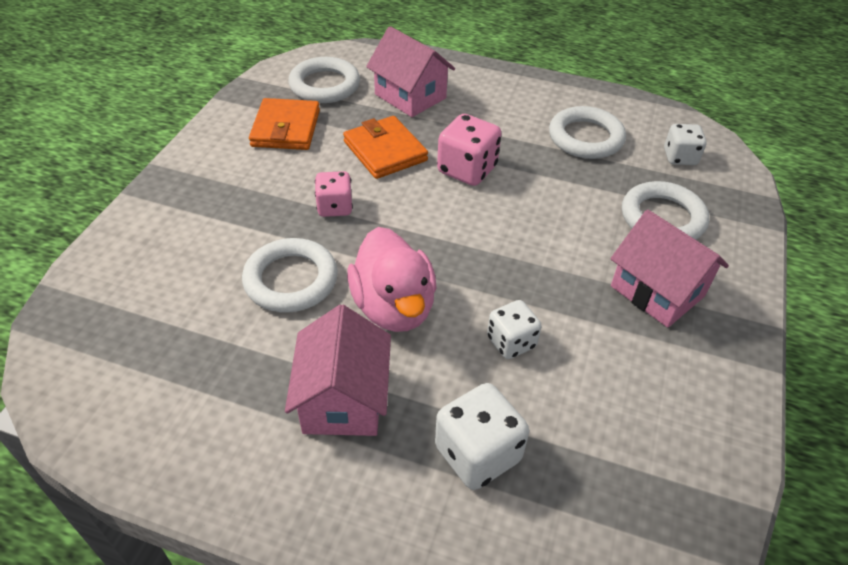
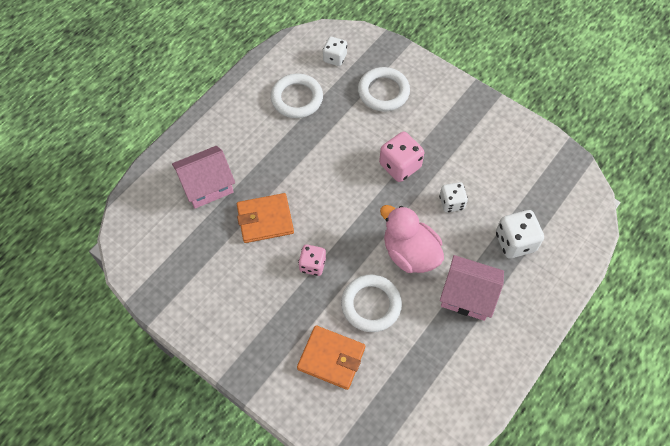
camera: 70 degrees left, 15 degrees up
orange wallet [249,98,320,150] -> orange wallet moved to [297,325,365,390]
white ring [288,57,360,103] -> none
pink duck [347,227,437,332] -> pink duck turned 135 degrees counterclockwise [380,205,444,273]
pink dice [437,114,502,186] -> pink dice moved to [379,132,424,182]
pink house [610,210,729,328] -> none

